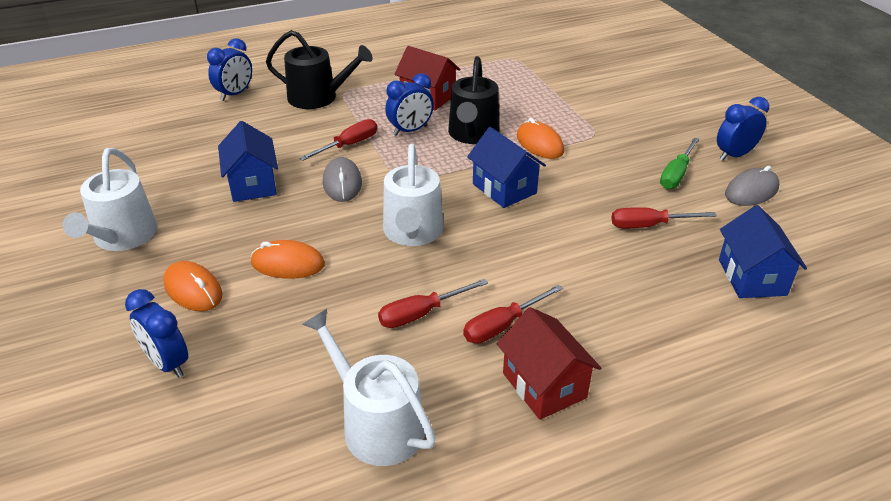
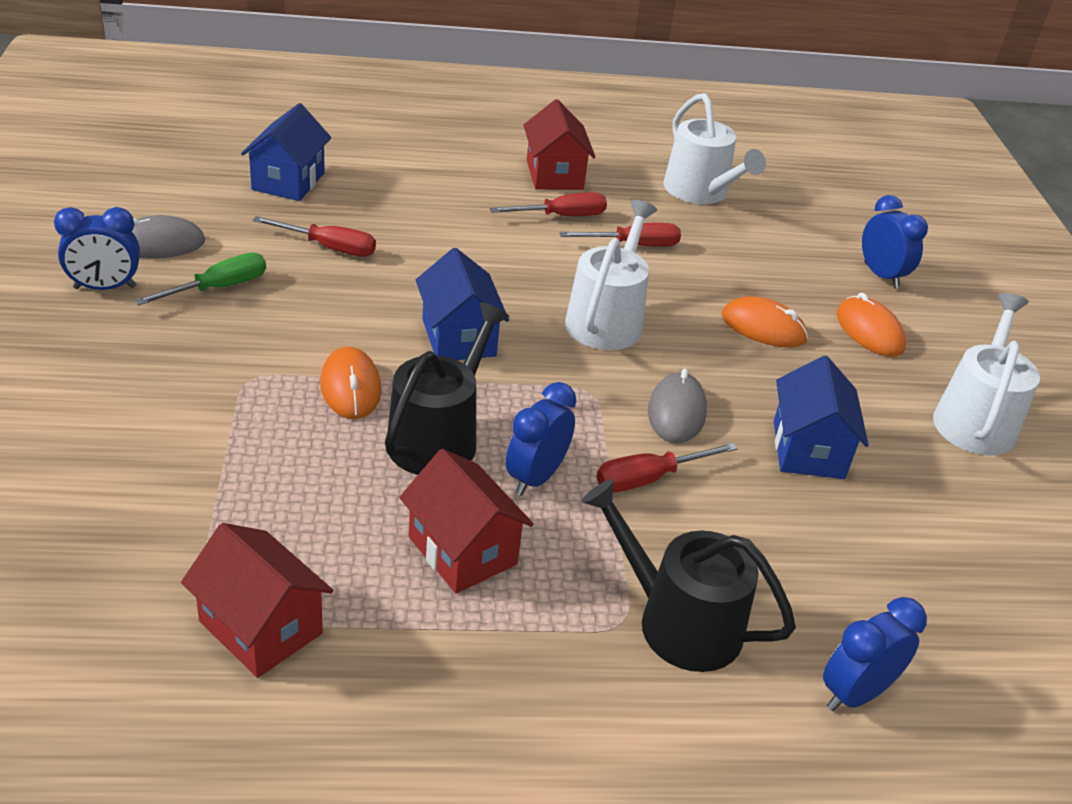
camera: 165 degrees left, 0 degrees up
blue clock [385,73,434,136] -> blue clock turned 45 degrees counterclockwise [506,382,576,496]
none -> red house [181,523,334,678]

